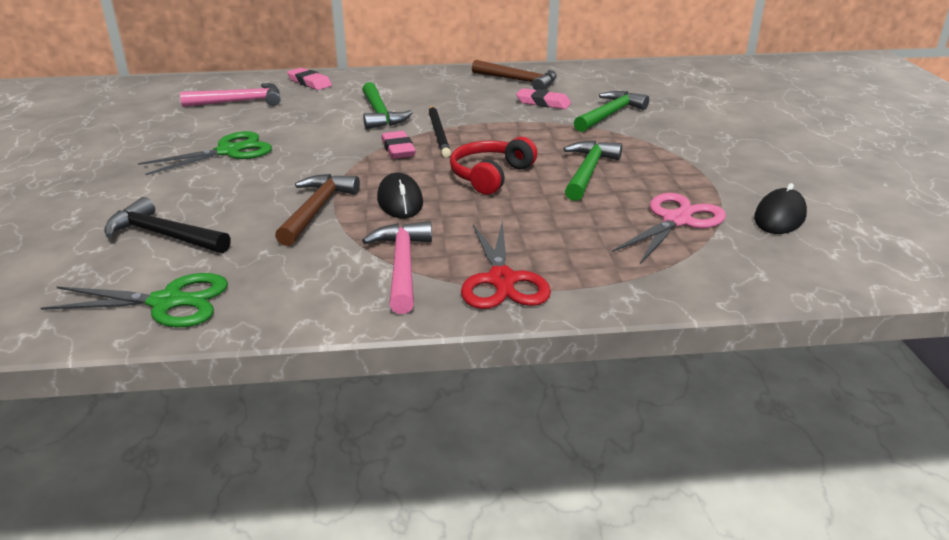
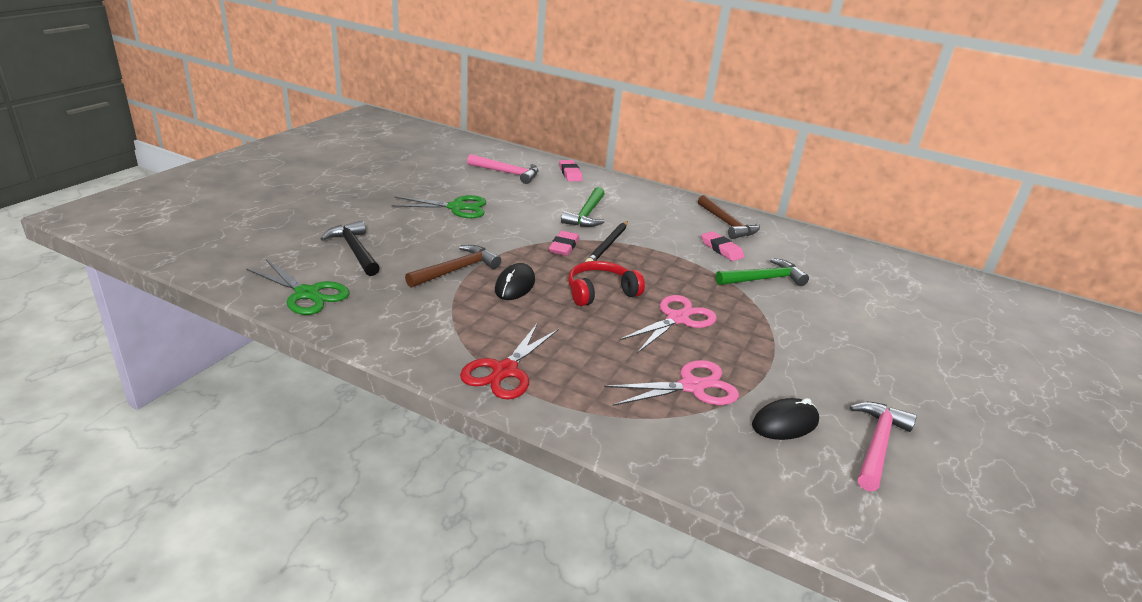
camera: 30 degrees right, 0 degrees up
pink hammer [362,221,432,314] -> pink hammer moved to [850,402,917,491]
green hammer [563,141,622,201] -> pink scissors [619,295,717,352]

